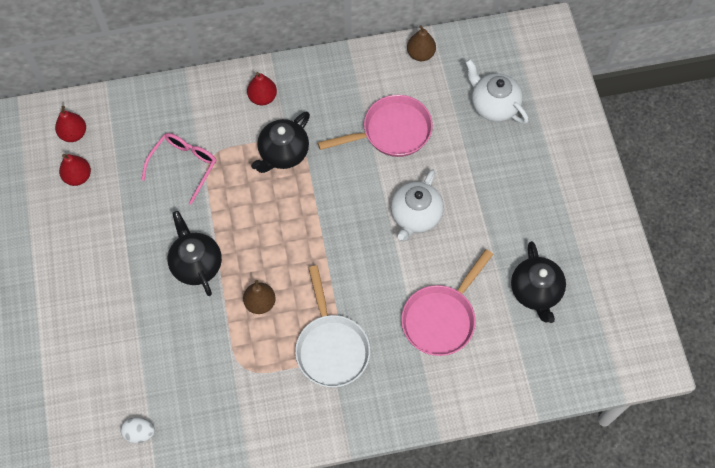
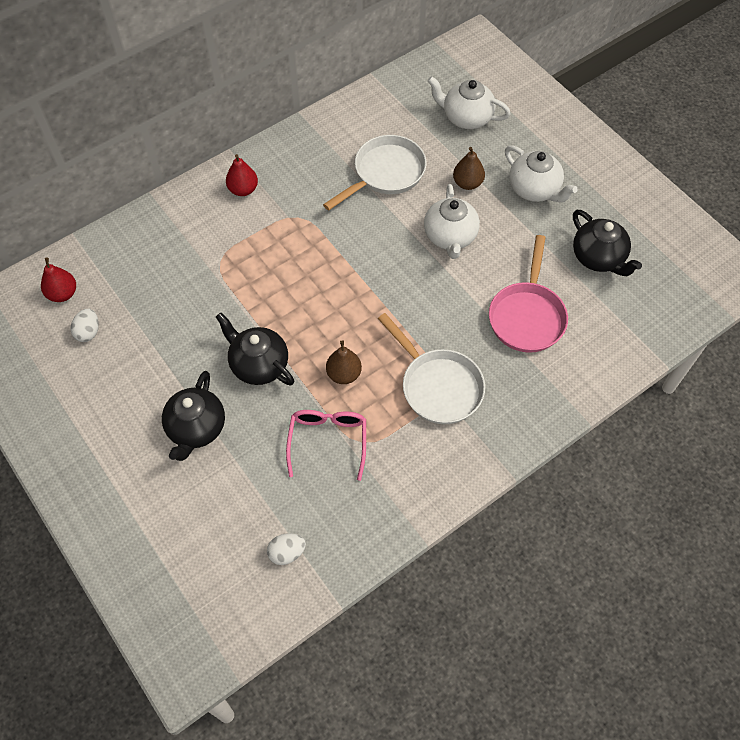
camera: 25 degrees left, 5 degrees down
red pear [59,154,91,186] -> white egg [70,309,99,342]
pink glasses [141,133,216,205] -> pink glasses moved to [286,410,366,481]
black teapot [251,111,310,173] -> black teapot moved to [162,371,225,461]
pink pan [318,95,433,157] -> white pan [323,135,427,210]
brown pear [407,25,436,61] -> brown pear moved to [453,147,485,190]
none -> white teapot [505,145,577,202]

